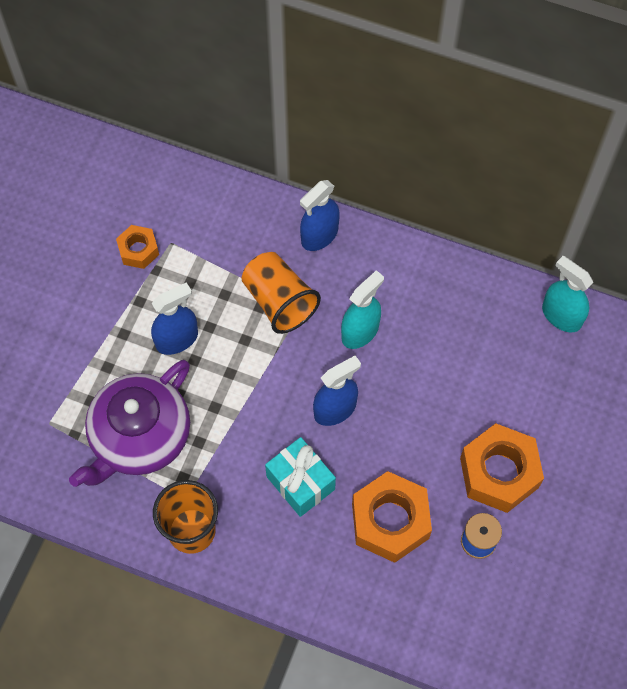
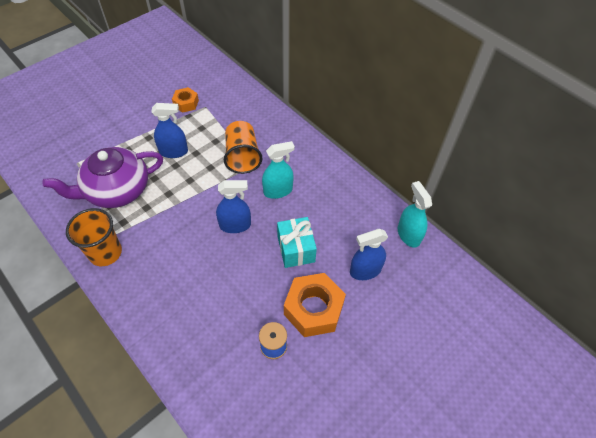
camera: 25 degrees right, 10 degrees down
turquoise gift [265,437,336,517] -> turquoise gift moved to [277,217,317,268]
blue spray bottle [300,180,340,251] -> blue spray bottle moved to [350,229,388,280]
orange nut [352,471,432,563] -> none

